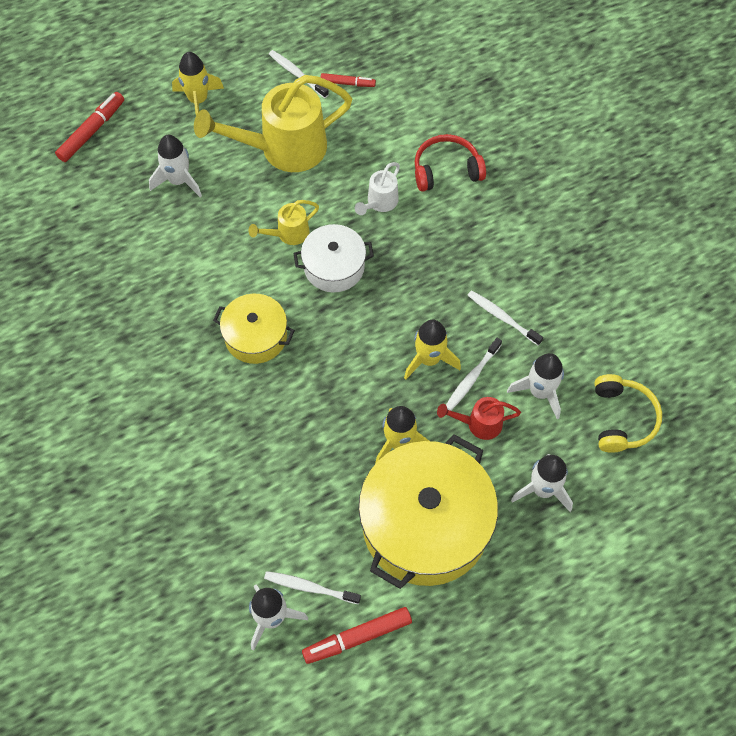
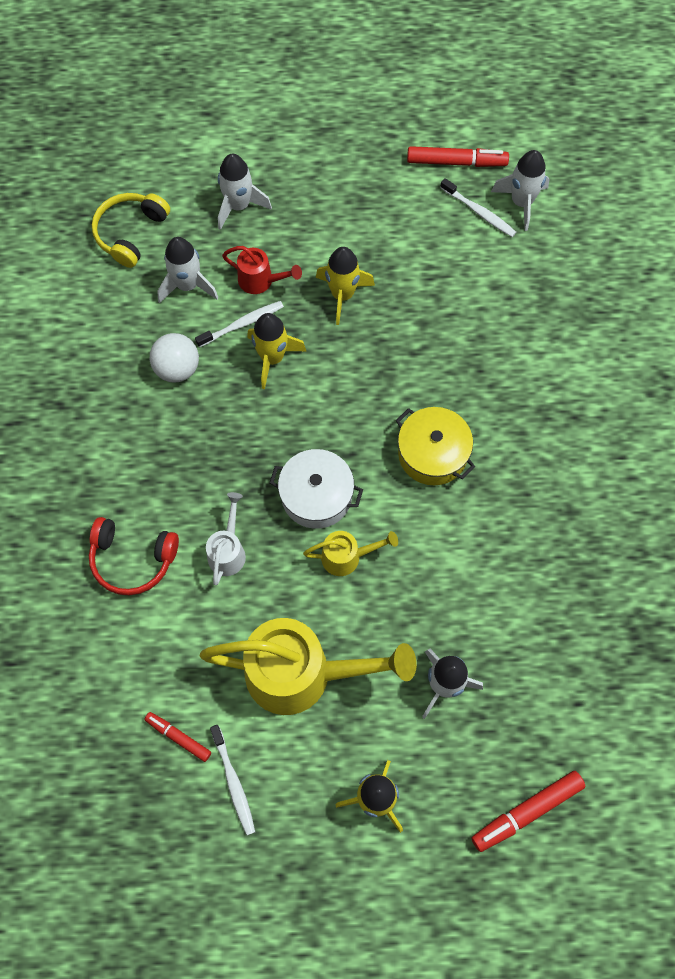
camera: 155 degrees left, 5 degrees up
white watering can [355,162,400,215] -> white watering can turned 45 degrees counterclockwise [206,492,246,585]
yellow pot [359,434,498,589] -> none
white toothbrush [468,290,543,345] -> white ball [150,333,199,382]

